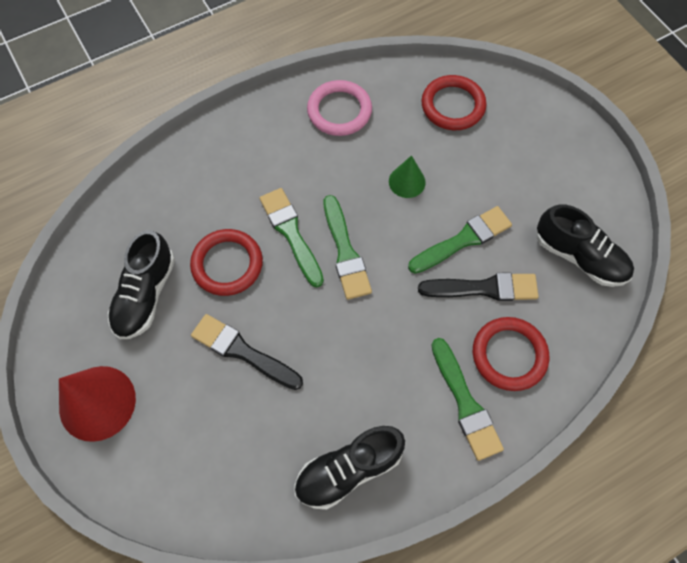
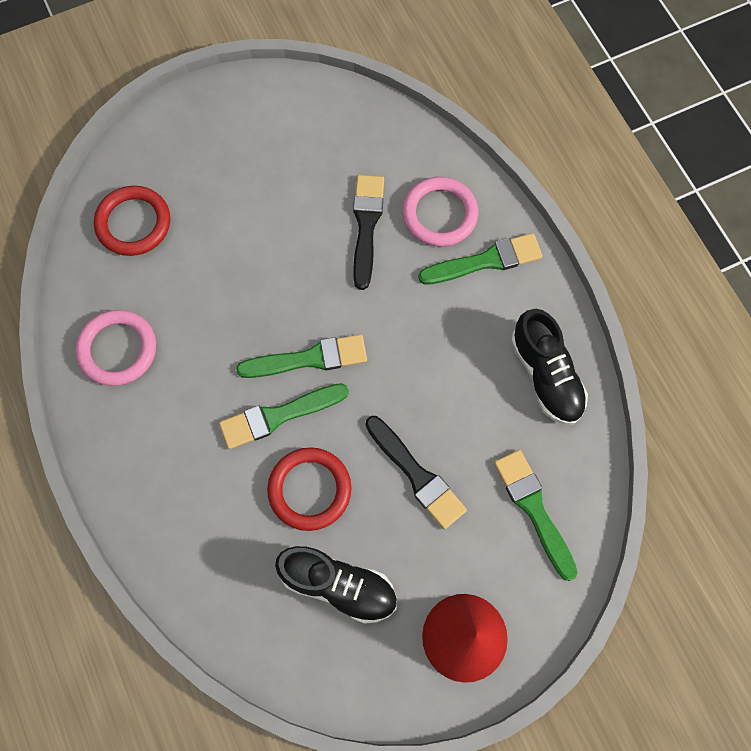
camera: 85 degrees left, 5 degrees up
black brush [191,314,303,390] -> black brush turned 75 degrees counterclockwise [365,416,467,529]
green cone [389,155,426,198] -> none
green brush [408,206,512,274] -> green brush moved to [494,450,578,581]
red ring [473,317,549,391] -> pink ring [402,177,479,246]
black shoe [537,204,634,287] -> none

